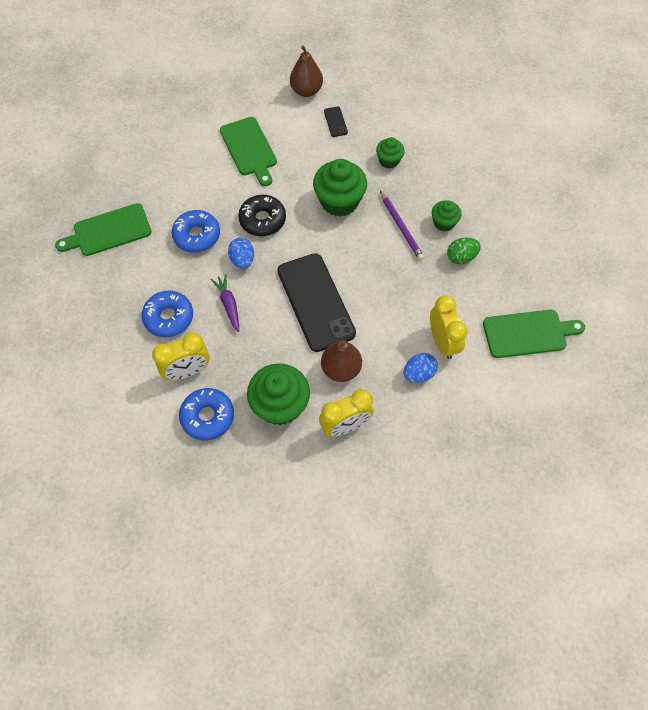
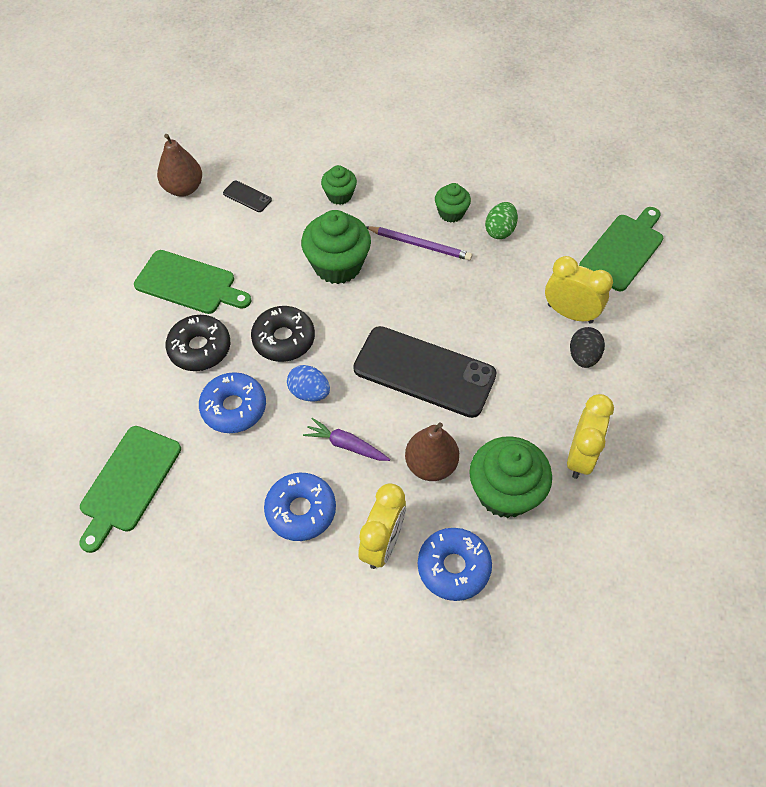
camera: 45 degrees left, 5 degrees down
brown pear [321,340,362,382] -> brown pear moved to [405,422,459,481]
blue egg [403,353,438,383] -> black egg [570,327,605,368]
none -> black donut [166,315,230,371]

